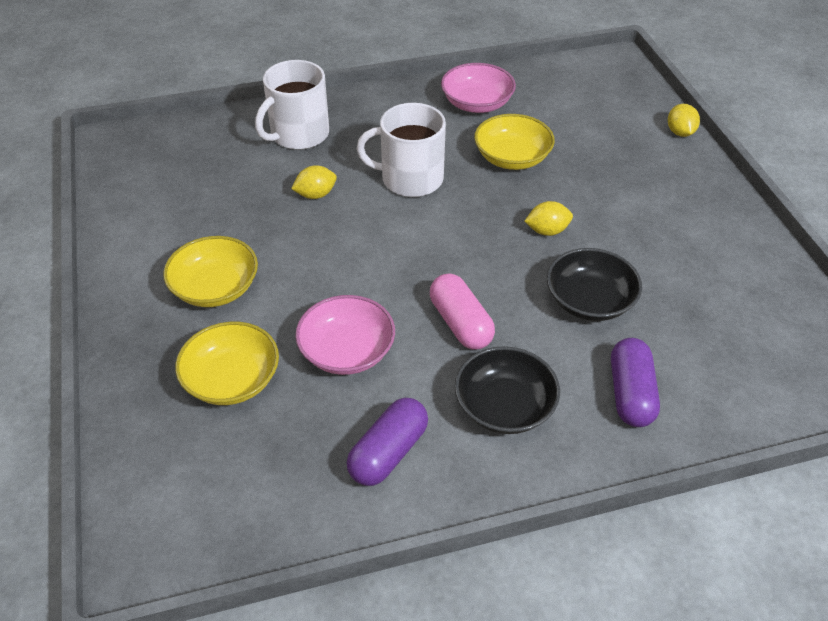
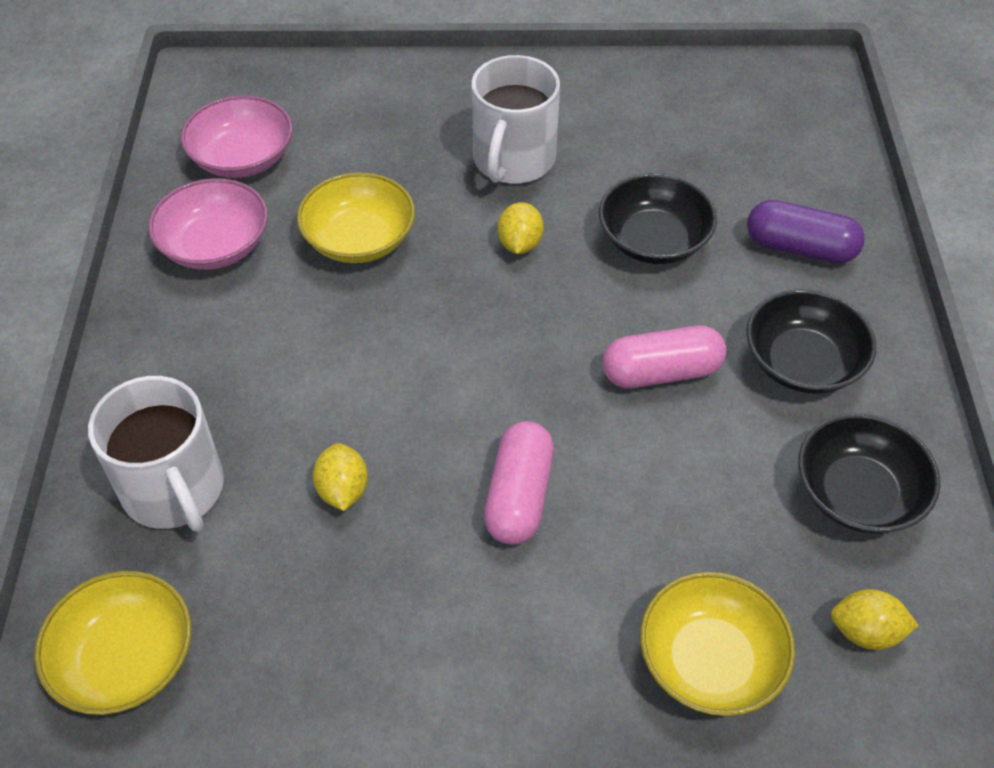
camera: 75 degrees left, 5 degrees up
yellow bowl [163,236,258,307] -> yellow bowl moved to [34,571,191,715]
pink bowl [295,295,395,375] -> pink bowl moved to [181,95,293,178]
purple capsule [347,398,428,486] -> black bowl [798,413,941,534]
white mug [357,103,446,197] -> white mug moved to [471,55,560,184]
yellow lemon [668,104,700,137] -> yellow lemon moved to [831,589,919,650]
none -> pink capsule [484,421,554,545]

